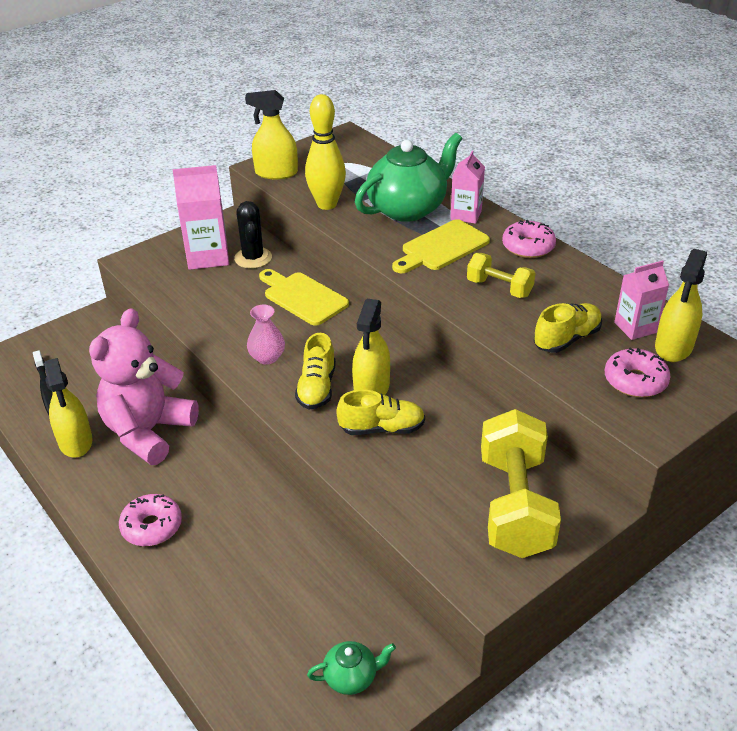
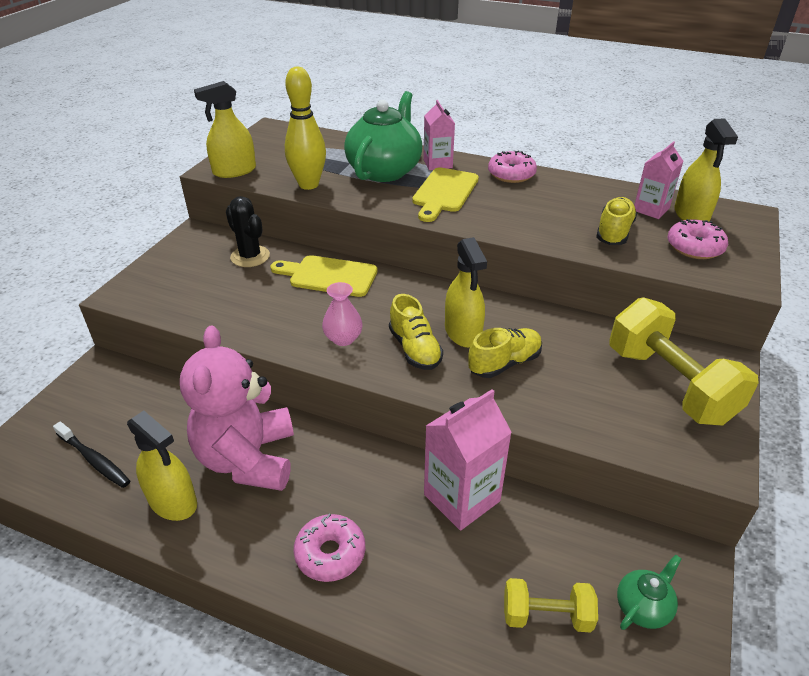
camera: 30 degrees left, 0 degrees up
pink carton [173,165,229,270] -> pink carton moved to [424,389,512,531]
yellow dumbbell [467,253,535,298] -> yellow dumbbell moved to [504,578,598,633]

